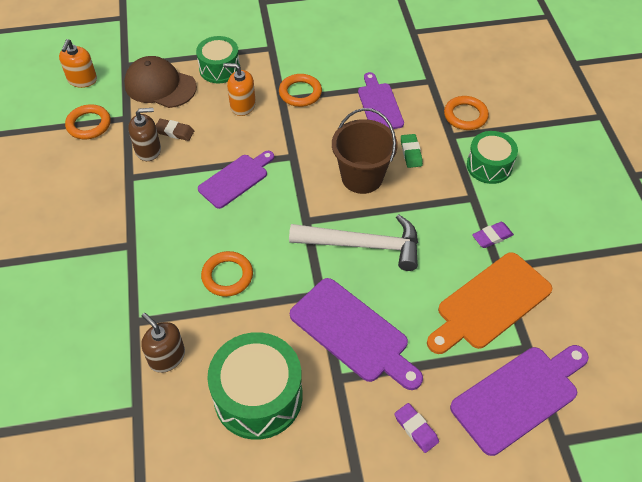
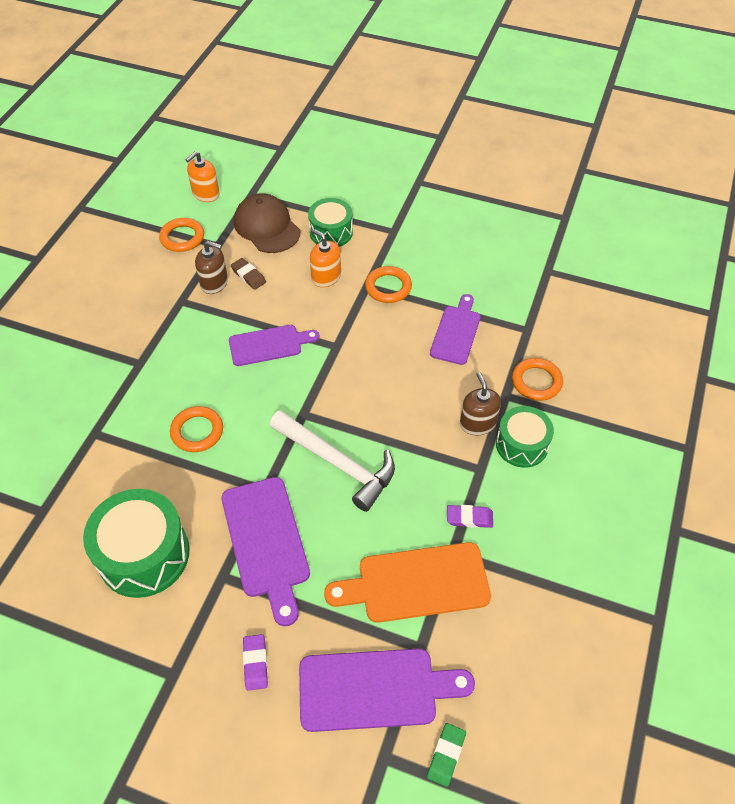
camera: 30 degrees right, 0 degrees up
brown soap dispenser [141,313,185,373] -> brown soap dispenser moved to [460,372,501,435]
brown bucket [332,108,398,194] -> none
green eraser [401,134,423,168] -> green eraser moved to [427,723,466,787]

